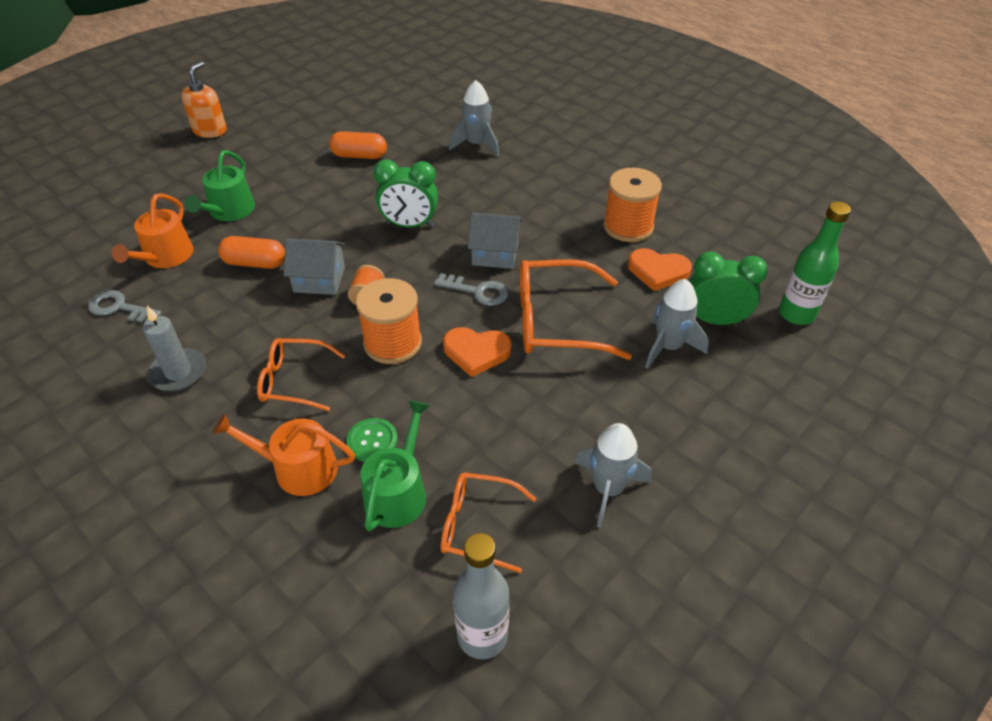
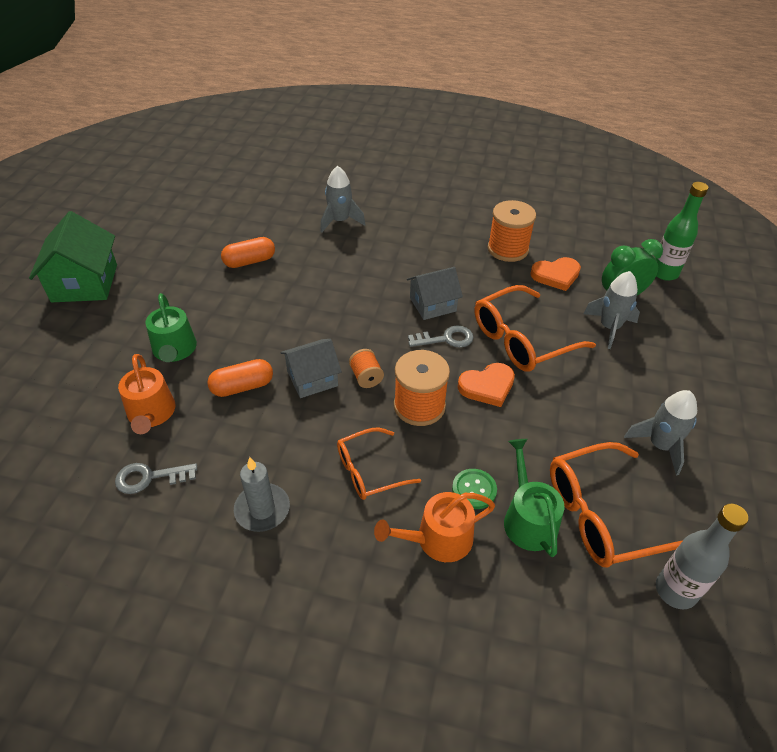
camera: 30 degrees left, 0 degrees up
orange soap dispenser [181,61,227,138] -> green house [29,211,117,303]
green clock [373,159,438,227] -> none
orange glasses [441,472,537,573] -> orange glasses [550,442,683,568], size x1.62

